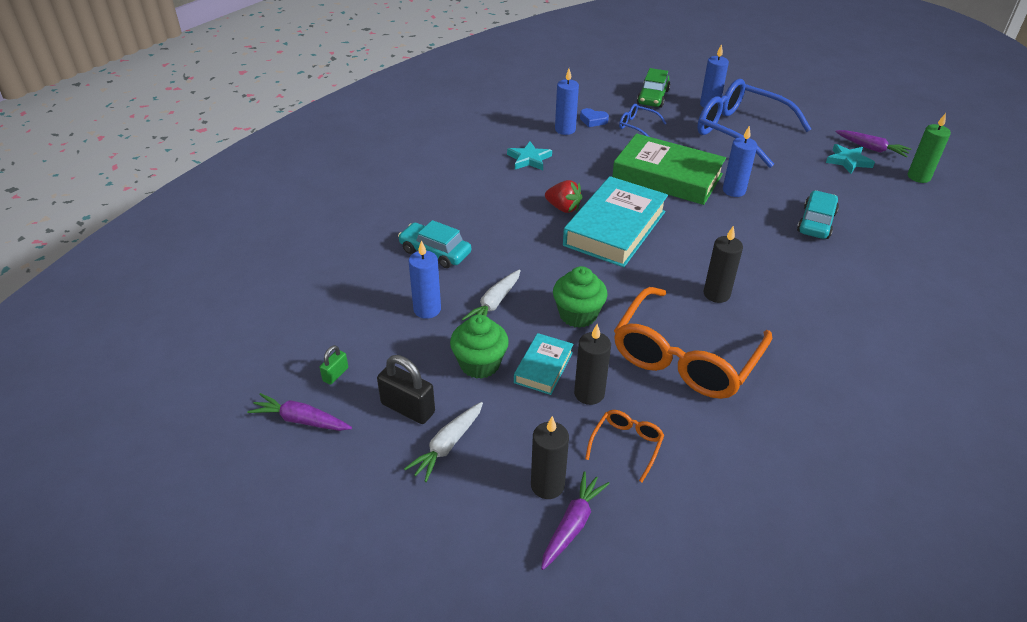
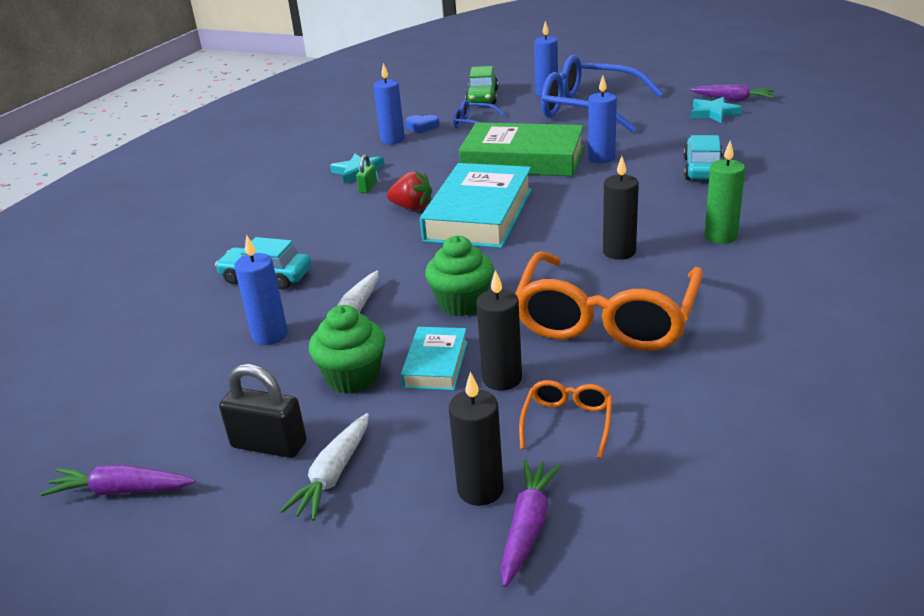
camera: 10 degrees left, 10 degrees down
green padlock [320,345,348,385] -> green padlock moved to [356,155,377,193]
green candle [908,113,951,183] -> green candle moved to [704,141,745,244]

